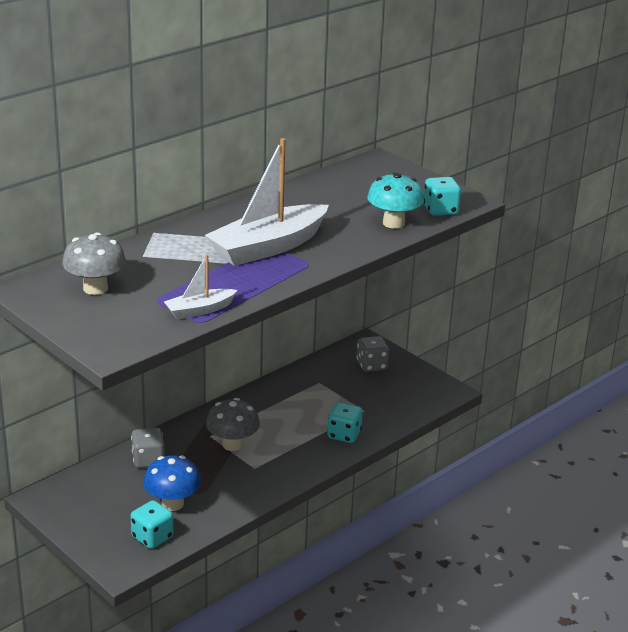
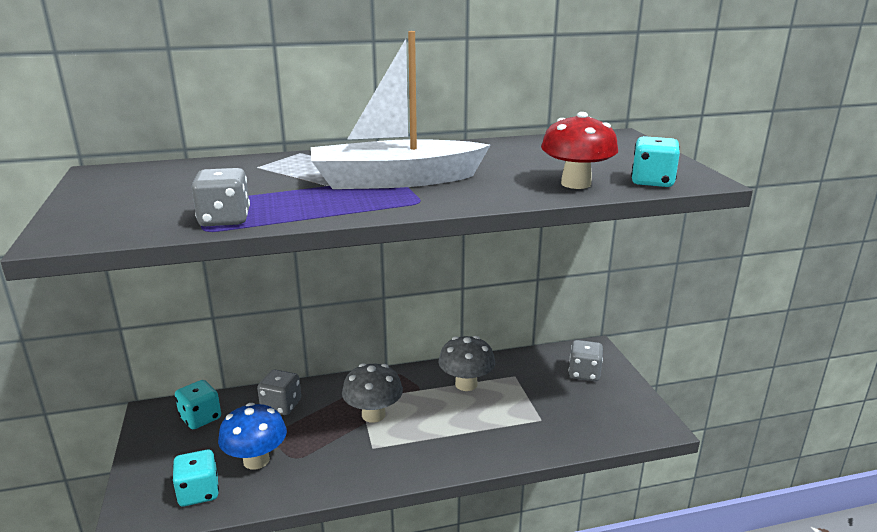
camera: 30 degrees right, 5 degrees down
grey mushroom [62,232,126,295] -> grey mushroom moved to [438,336,495,391]
white boat [164,255,237,319] -> grey dice [192,168,250,226]
turquoise dice [327,402,363,443] -> turquoise dice moved to [175,380,221,429]
turquoise mushroom [367,172,424,229] -> red mushroom [541,112,618,189]

